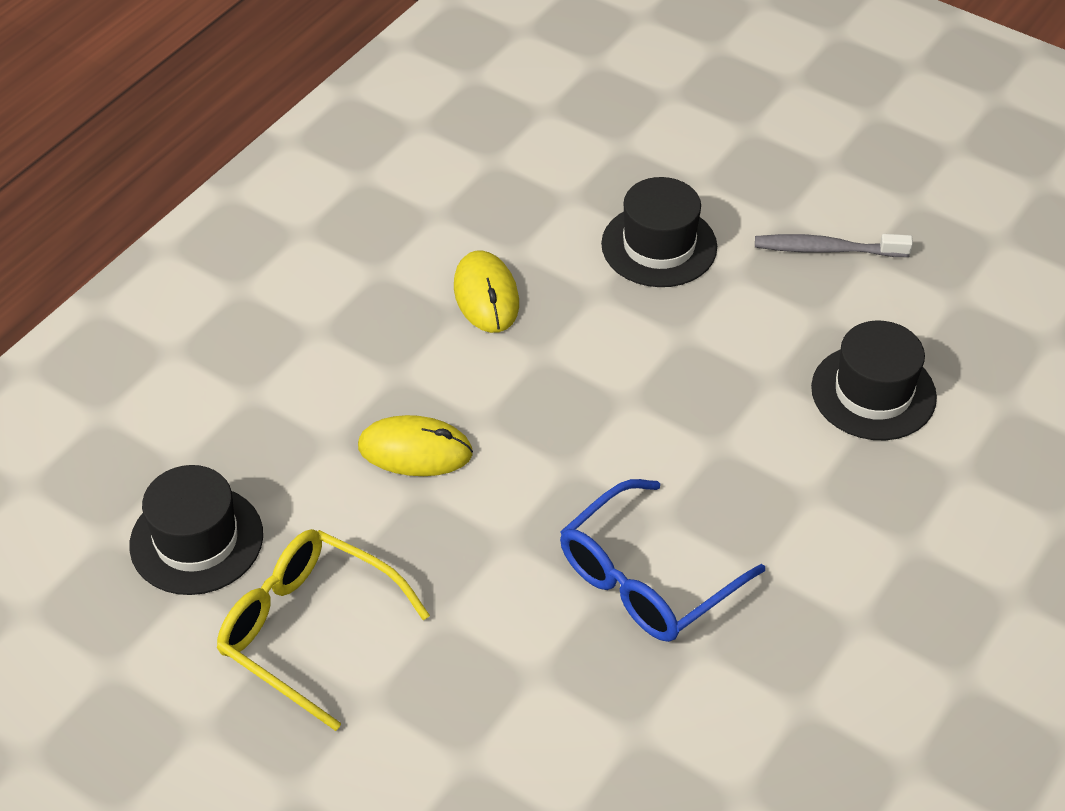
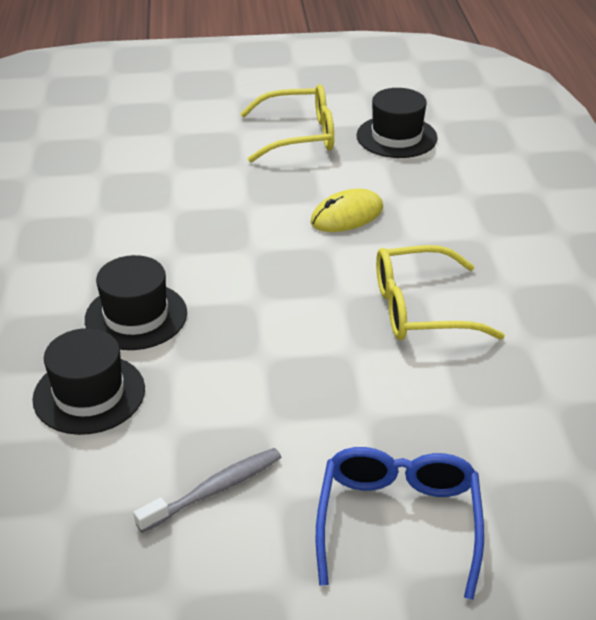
camera: 140 degrees right, 10 degrees down
yellow mouse [454,251,519,333] -> yellow glasses [376,245,505,340]
blue glasses [560,479,765,642] -> blue glasses moved to [316,447,484,600]
black hat [601,177,717,287] -> black hat moved to [85,255,187,350]

